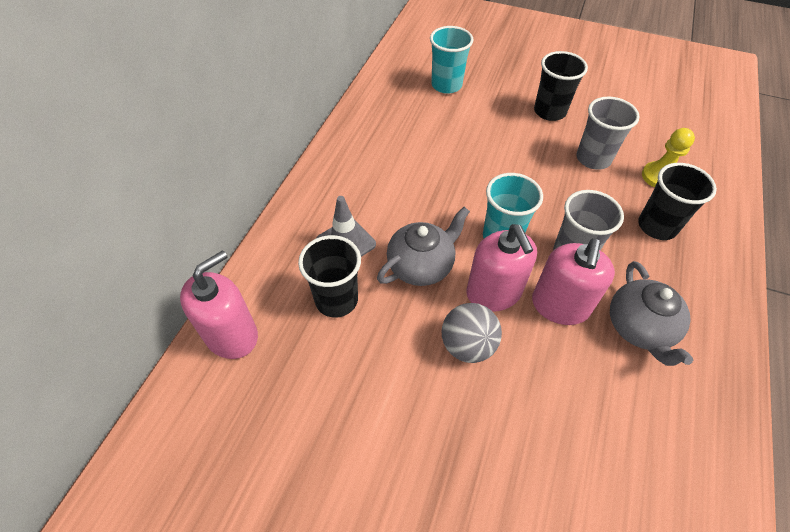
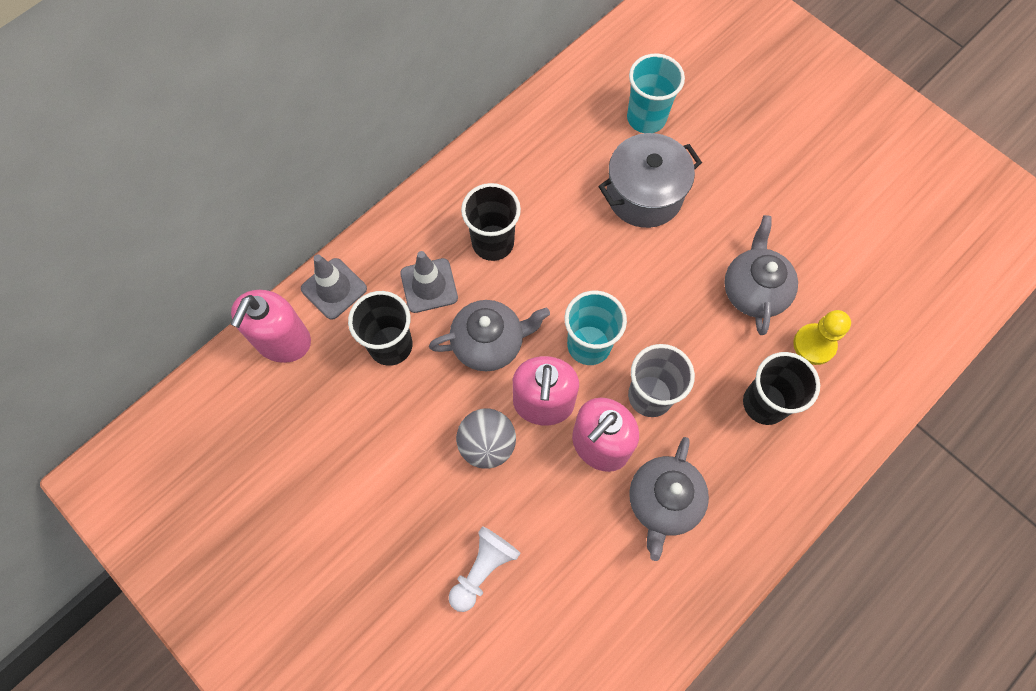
camera: 25 degrees right, 15 degrees up
pink soap dispenser [180,250,258,359] -> pink soap dispenser turned 135 degrees clockwise [230,290,311,363]
black cup [534,51,588,121] -> black cup moved to [461,183,521,261]
grey cup [576,97,640,170] -> grey teapot [724,215,798,335]
none -> grey traffic cone [301,254,367,320]
none -> white pawn [449,526,521,612]
none -> grey pot [598,133,702,228]

